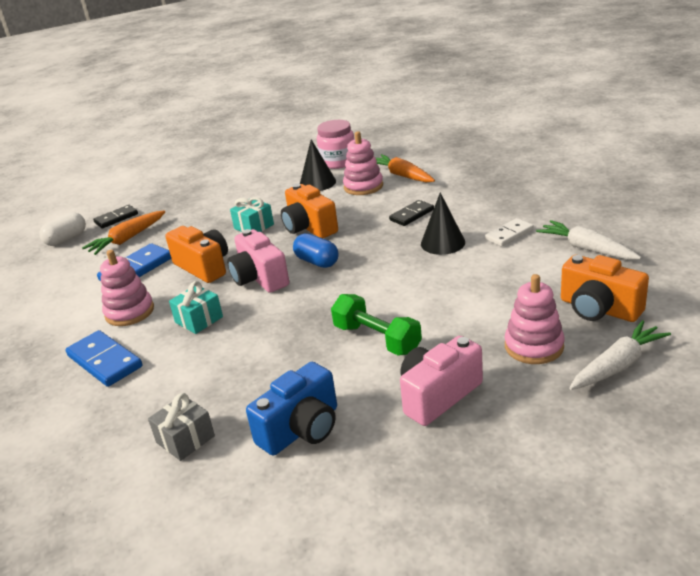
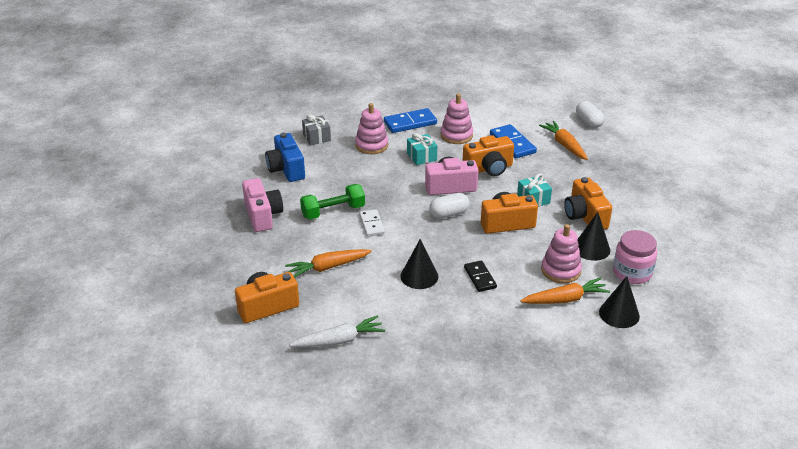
camera: 110 degrees right, 5 degrees up
black domino [93,205,138,228] -> none
blue capsule [293,233,338,268] -> white capsule [430,193,470,219]
white domino [485,218,534,247] -> white domino moved to [359,209,385,237]
pink stacking toy [505,274,565,364] -> pink stacking toy moved to [355,103,388,154]
white carrot [569,320,671,390] -> none
none -> orange carrot [285,249,372,278]
none -> orange camera [564,177,612,229]
none -> black cone [599,276,640,328]

